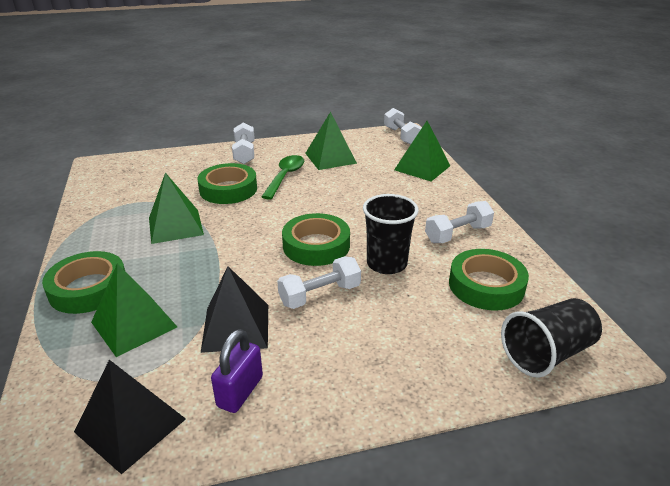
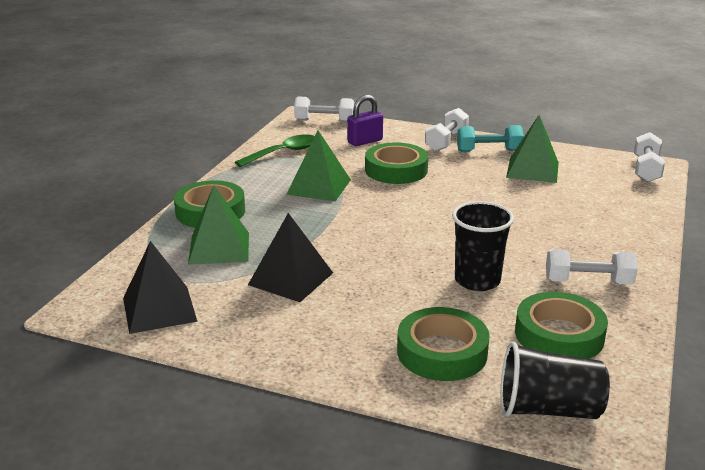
camera: 35 degrees right, 5 degrees down
purple padlock [211,329,263,413] -> purple padlock moved to [347,95,383,146]
green spoon [261,155,304,200] -> green spoon moved to [235,134,314,167]
white dumbbell [277,256,361,309] -> white dumbbell moved to [294,97,354,122]
green tape [282,213,350,266] -> green tape moved to [397,307,490,381]
green pyramid [394,121,450,181] -> none
none -> turquoise dumbbell [457,125,524,152]

